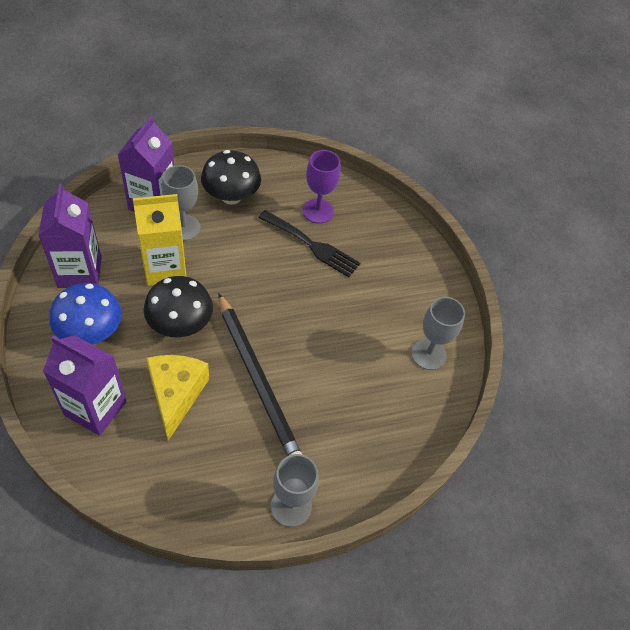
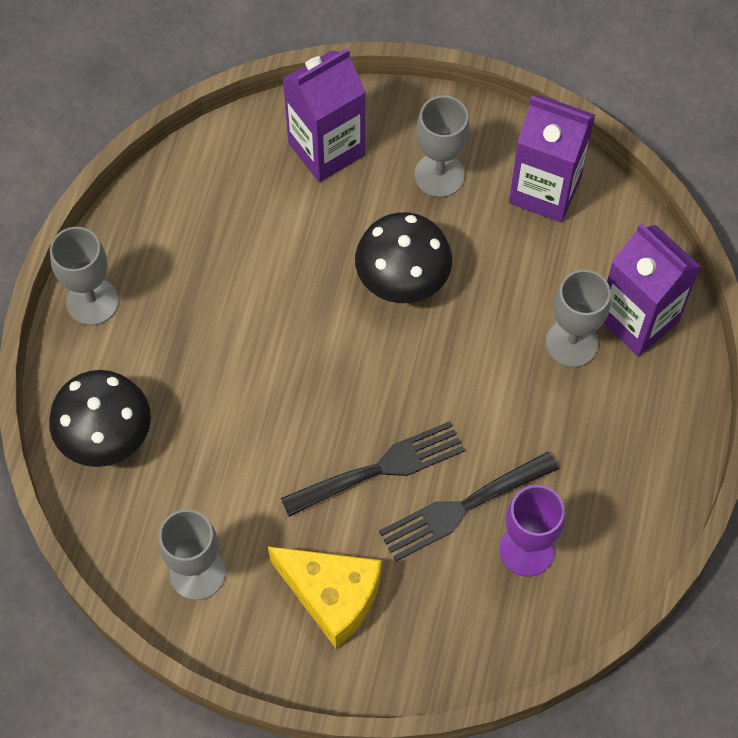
camera: 125 degrees right, 10 degrees up
blue mushroom [49,283,122,345] -> grey goblet [414,95,470,197]
yellow carton [133,194,186,286] -> none
yellow cheese [146,355,209,441] -> yellow cheese moved to [268,546,382,649]
black mushroom [201,150,261,205] -> black mushroom moved to [49,370,151,467]
black pencil [218,293,302,456] -> none
none -> black fork [281,421,465,517]

